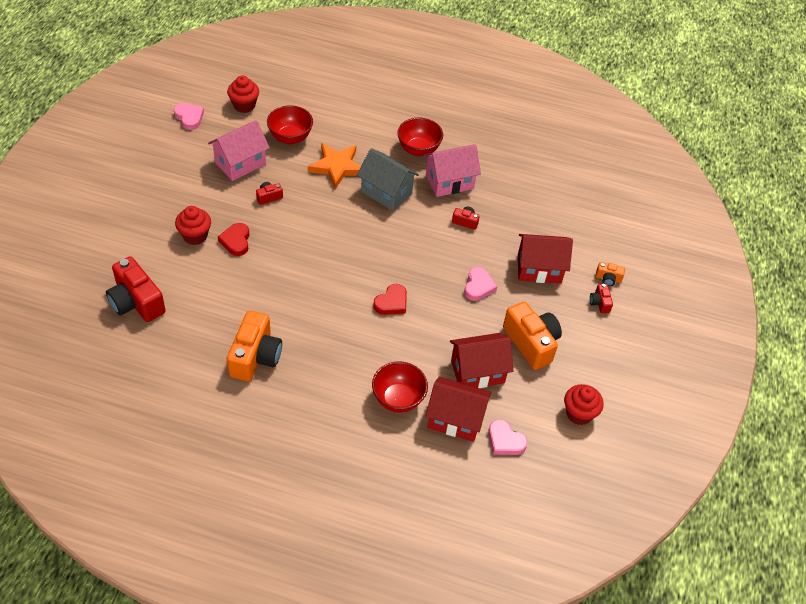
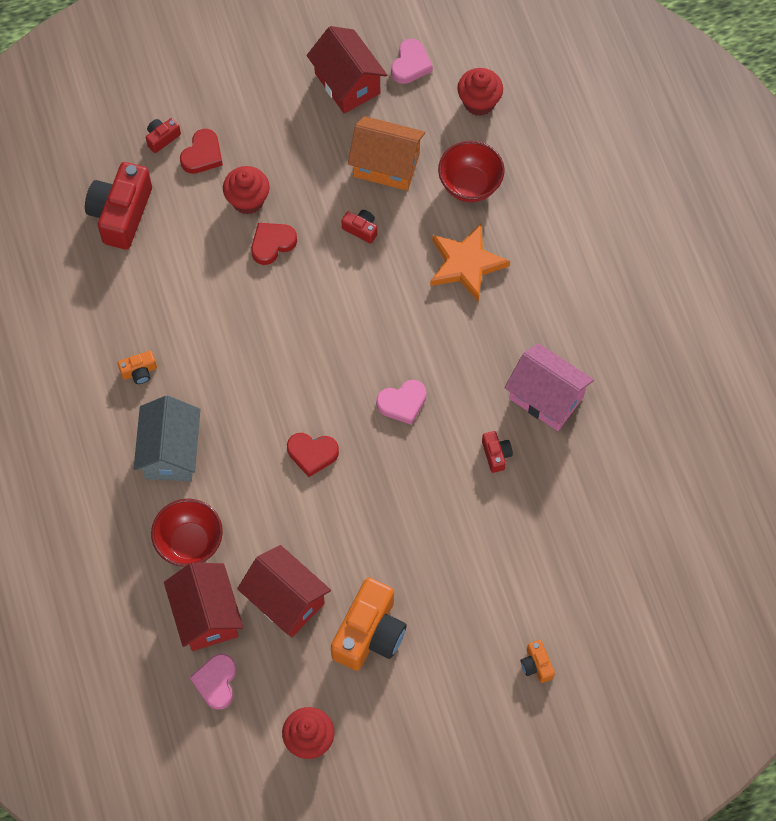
camera: 60 degrees right, 15 degrees up
pink house [208,120,270,181] -> orange house [348,116,425,191]
orange camera [227,310,282,381] -> orange camera [117,351,157,384], size x0.46
grey house [357,148,419,211] -> grey house moved to [134,396,200,481]
red bowl [397,118,443,156] -> none
pink heart [464,267,498,301] -> pink heart moved to [376,380,427,425]
red house [518,234,573,284] -> red house moved to [307,26,387,114]
red camera [590,284,613,313] -> red camera moved to [146,118,181,153]
none -> red heart [180,129,223,174]

